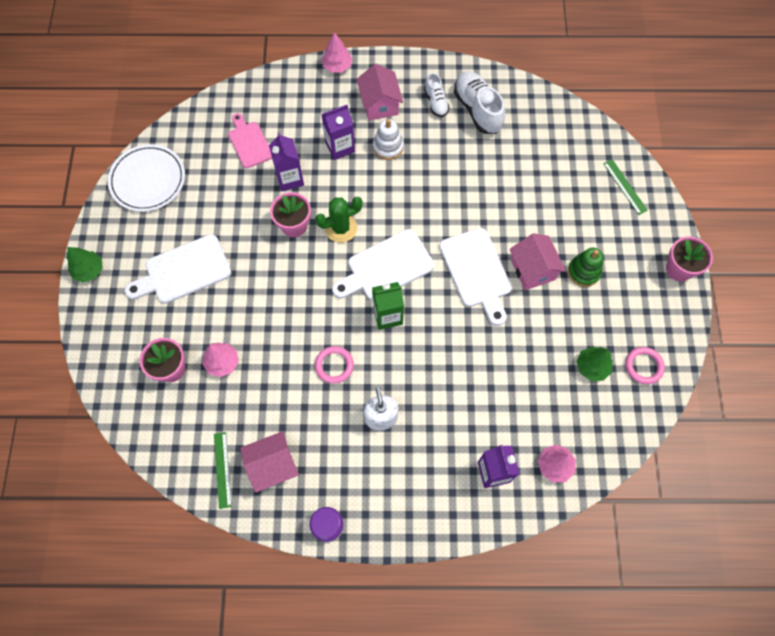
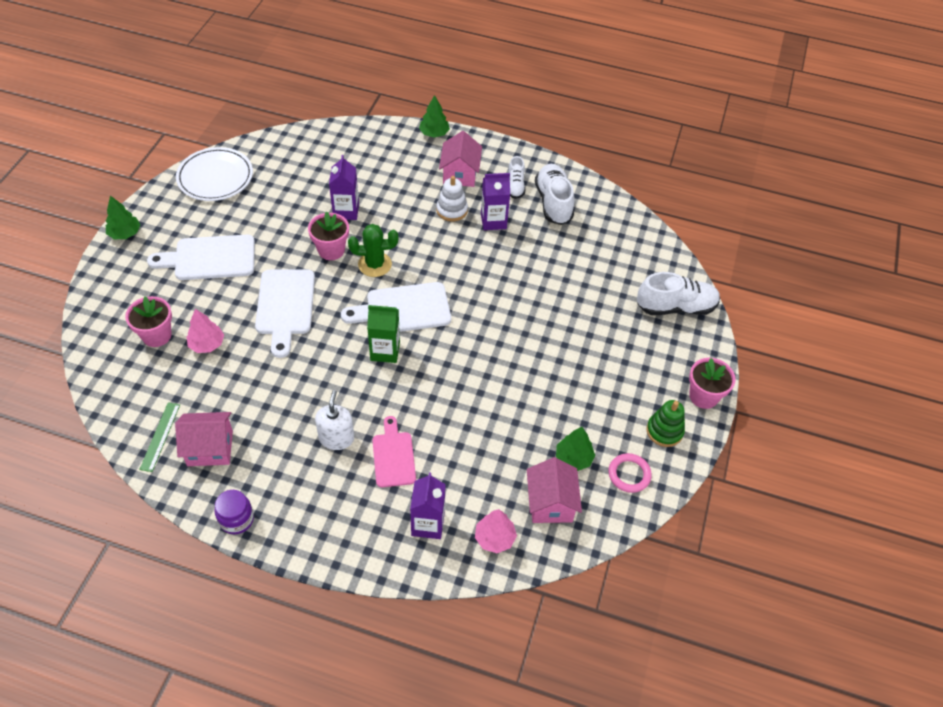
camera: 15 degrees right, 15 degrees down
pink cutting board [228,113,272,168] -> pink cutting board moved to [372,416,416,487]
pink ring [315,346,354,384] -> none
purple carton [321,105,355,160] -> purple carton moved to [481,173,510,230]
pink tree [322,32,353,73] -> green tree [419,95,450,138]
white cutting board [439,228,512,326] -> white cutting board moved to [255,270,315,358]
pink house [510,233,566,290] -> pink house moved to [527,457,582,523]
green stacking toy [568,248,603,287] -> green stacking toy moved to [646,400,685,447]
green ruler [603,159,648,215] -> white shoe [637,272,720,315]

